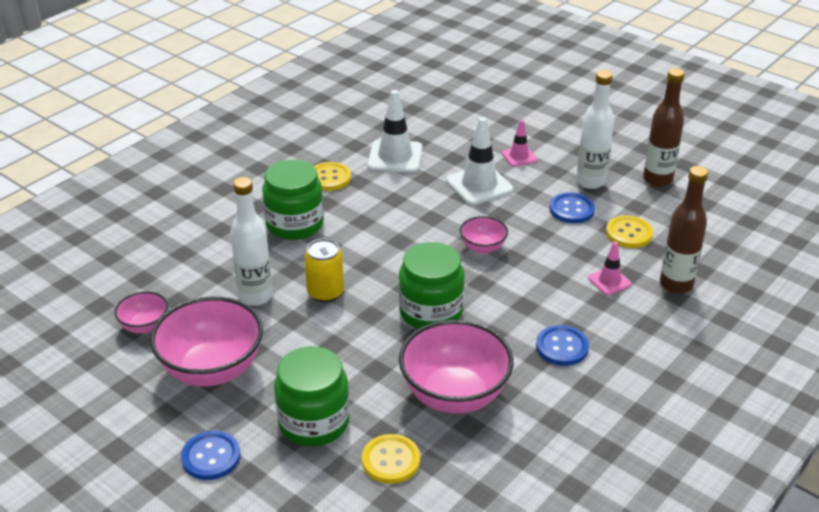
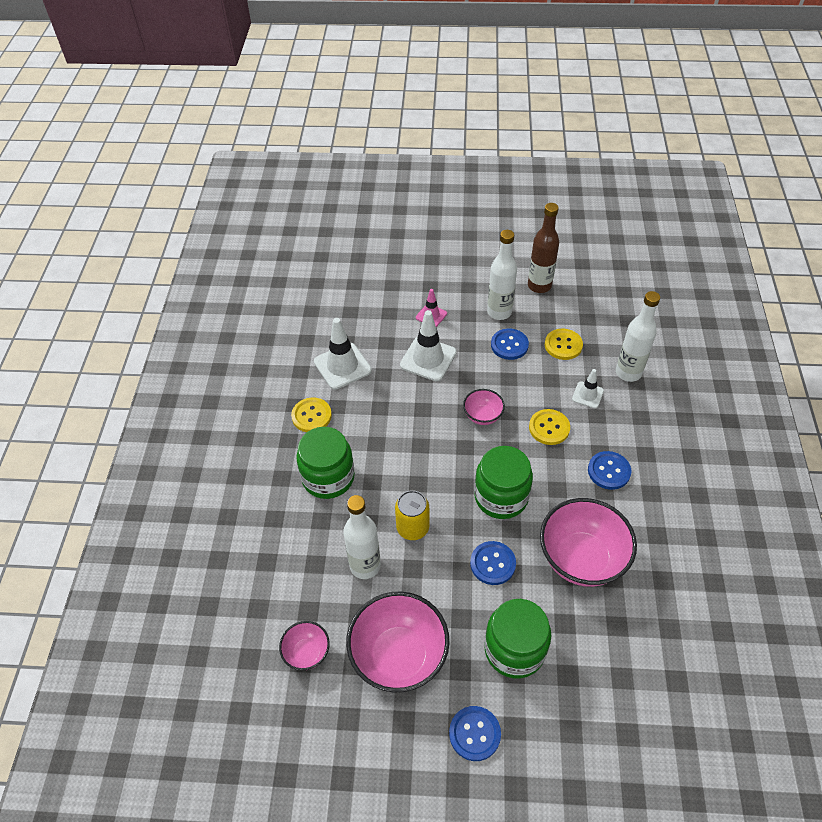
camera: 35 degrees left, 15 degrees up
yellow button [362,434,420,484] -> yellow button moved to [529,409,570,445]
pink traffic cone [588,241,632,295] -> white traffic cone [572,369,604,408]
brown bottle [660,166,708,294] -> white bottle [616,291,660,382]
none -> blue button [470,541,516,585]

